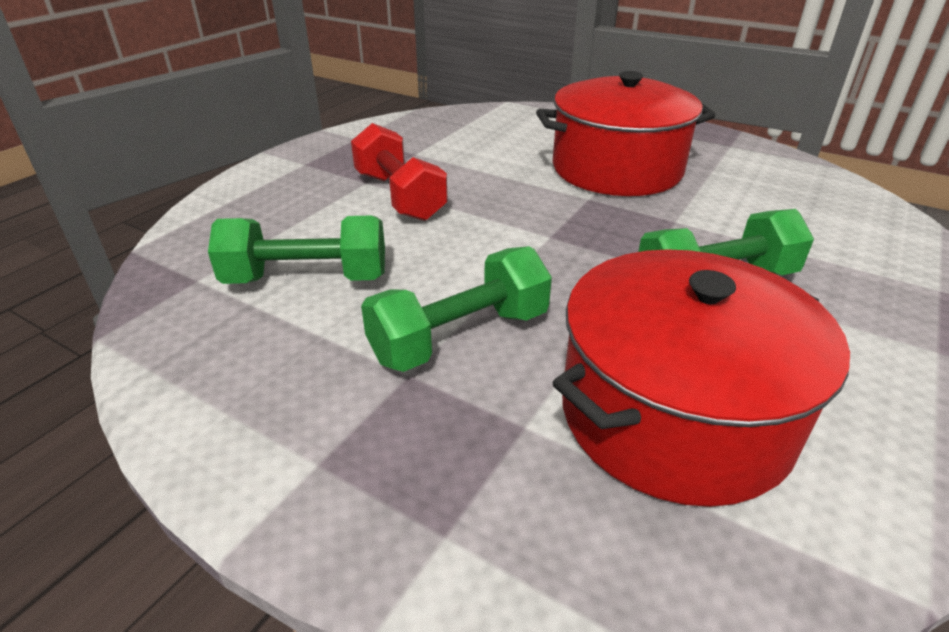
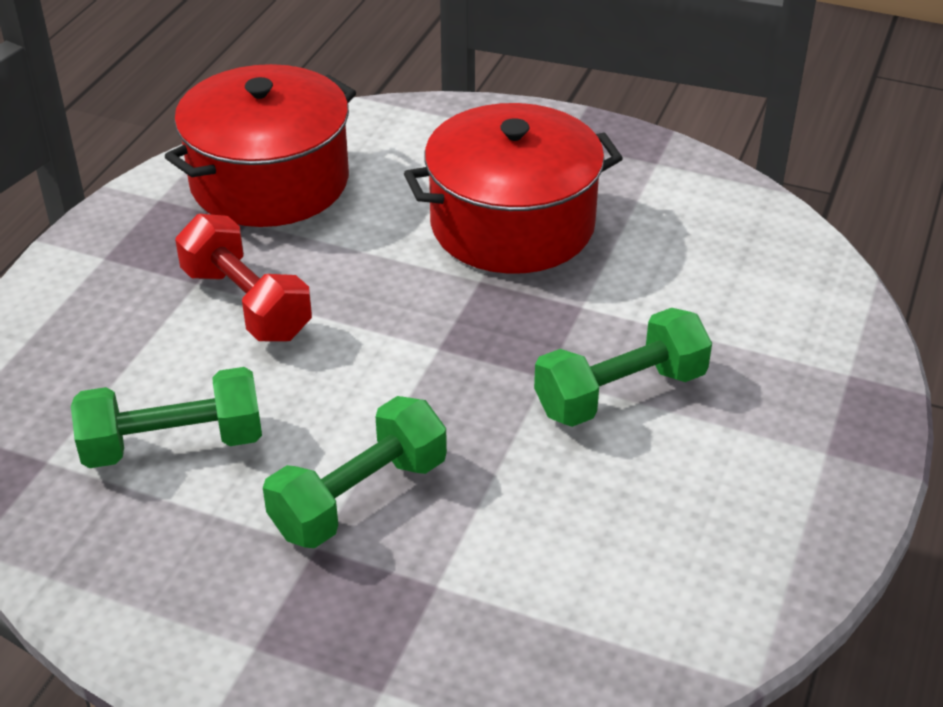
camera: 10 degrees left, 5 degrees up
red pot [553,249,850,507] -> red pot moved to [164,64,356,227]

